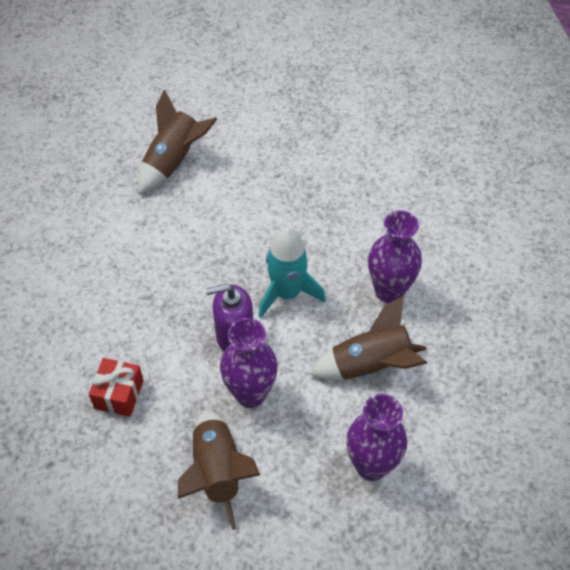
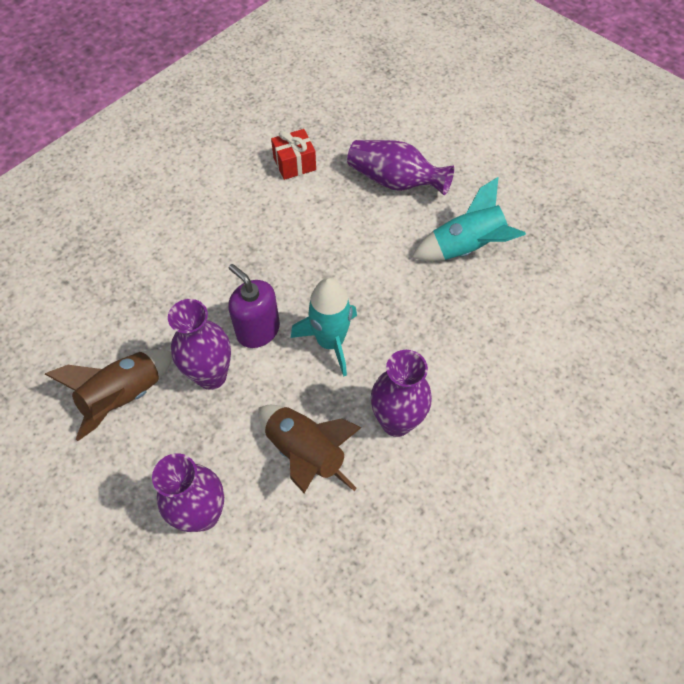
camera: 55 degrees right, 5 degrees up
red gift [89,358,144,417] -> red gift moved to [271,129,316,180]
brown rocket [138,89,217,194] -> purple vase [347,140,454,195]
none -> turquoise rocket [411,177,526,261]

